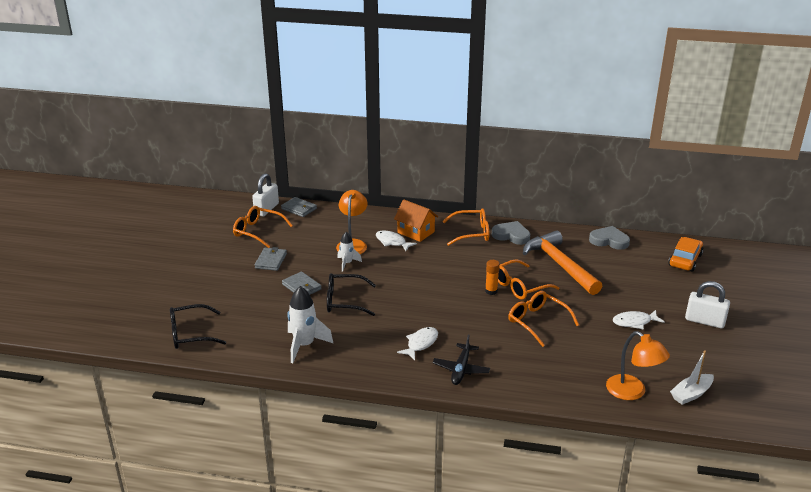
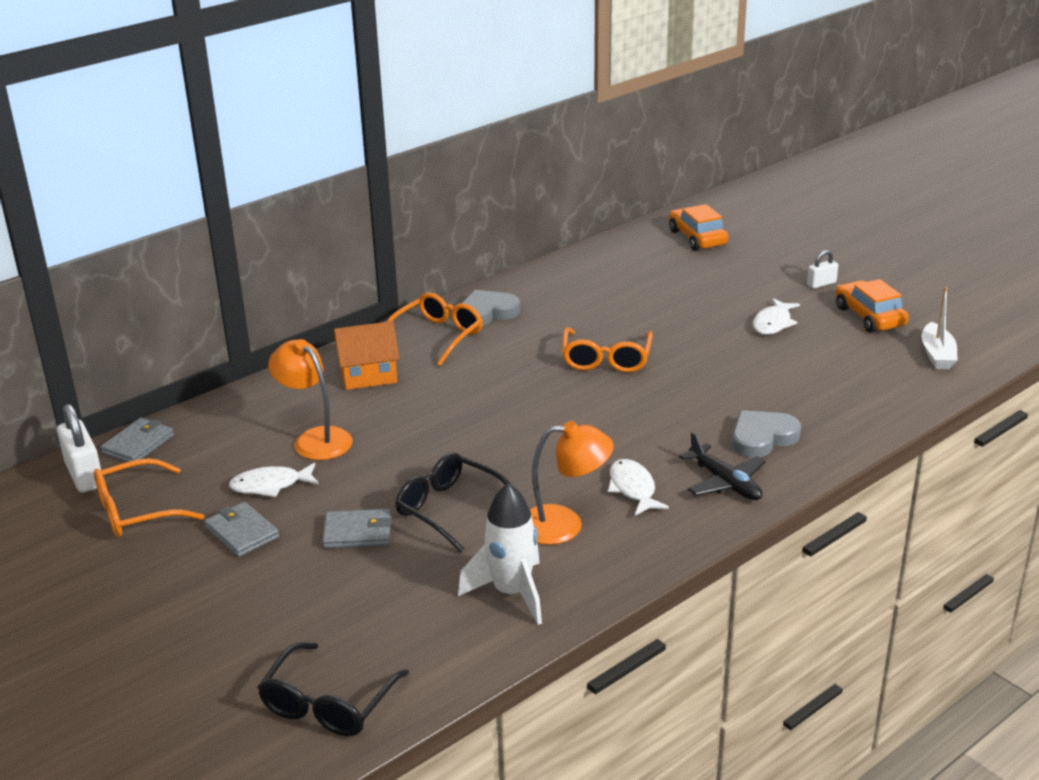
camera: 50 degrees left, 0 degrees up
grey wallet [281,197,317,217] -> grey wallet turned 45 degrees counterclockwise [100,418,174,462]
black glasses [327,273,376,316] -> black glasses turned 90 degrees clockwise [395,452,511,552]
white rocket [337,232,362,272] -> none
white fish [376,230,417,251] -> white fish moved to [229,463,319,497]
orange glue stick [485,260,500,295] -> none
orange glasses [508,291,579,347] -> none
orange hammer [523,230,602,295] -> none
grey heart [589,226,630,250] -> grey heart moved to [732,410,801,458]
orange lamp [606,331,670,400] -> orange lamp moved to [530,421,614,545]
white padlock [685,281,730,328] -> white padlock [807,250,838,289], size x0.56
none -> orange car [836,279,909,333]

